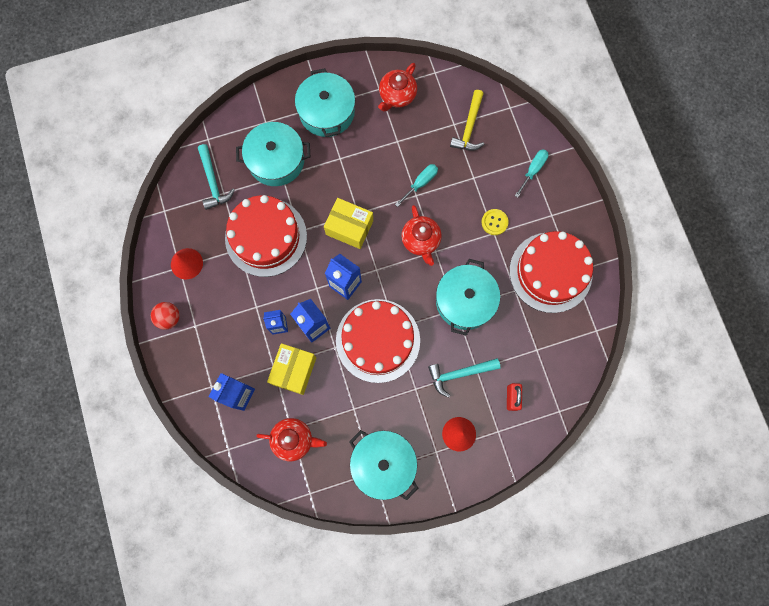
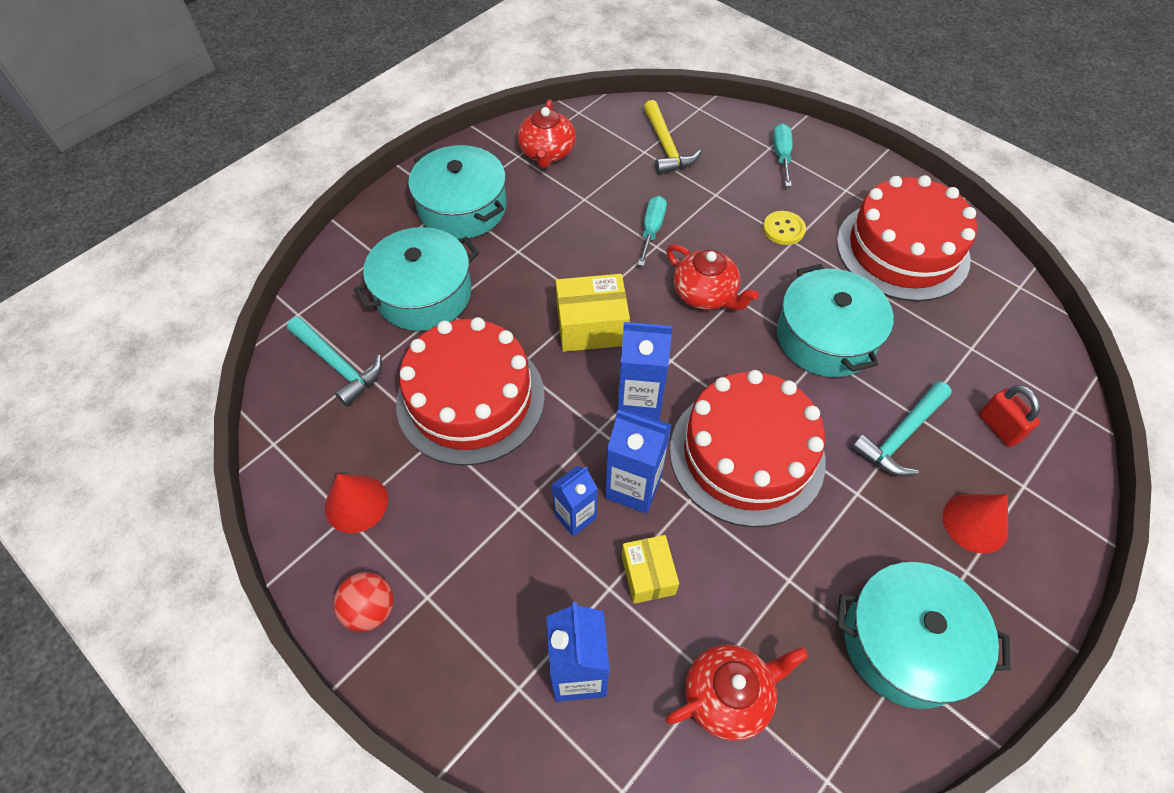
camera: 30 degrees left, 20 degrees down
yellow box [267,343,316,395] -> yellow box [622,535,679,604], size x0.64

